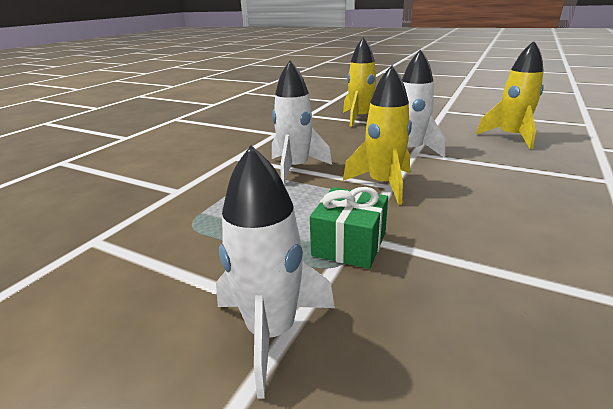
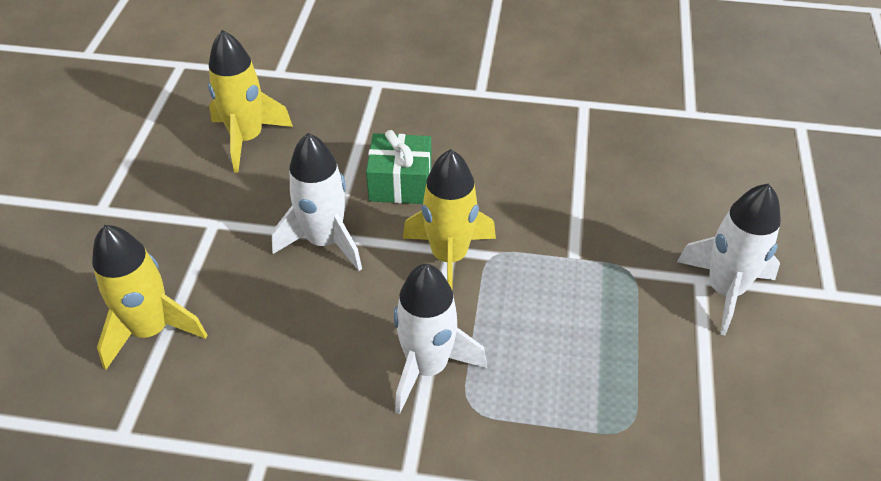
camera: 110 degrees left, 20 degrees up
green gift [310,187,388,269] -> green gift moved to [366,130,432,204]

